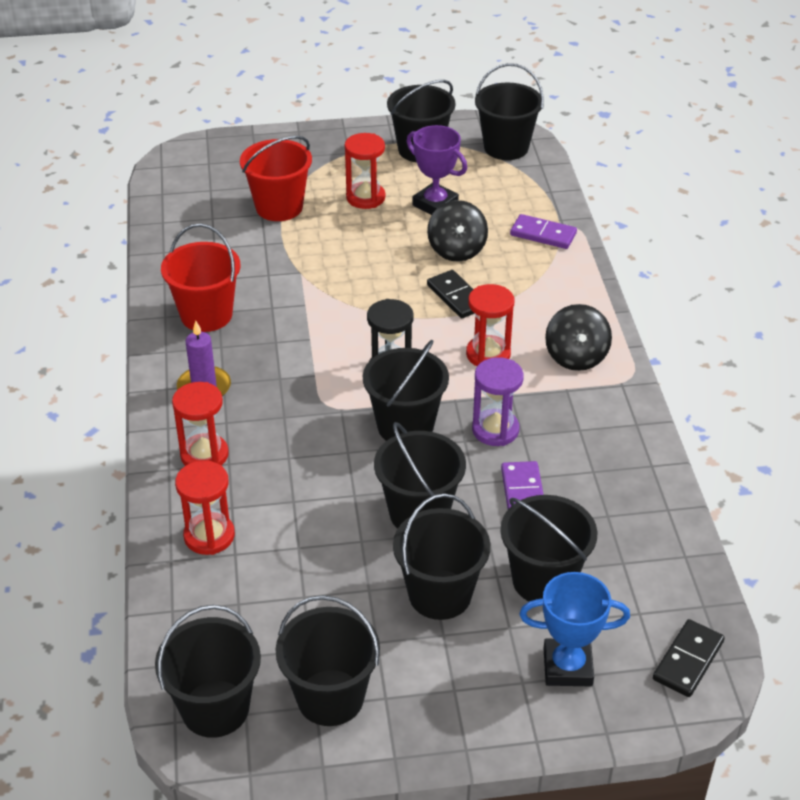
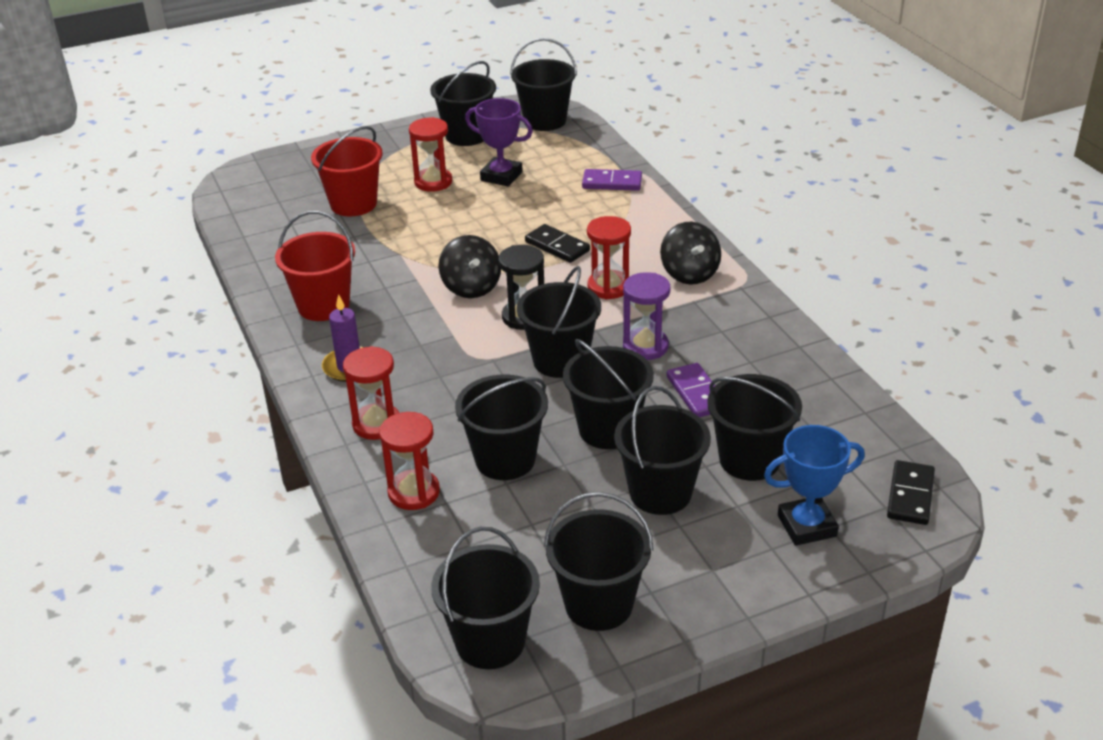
camera: 15 degrees left, 5 degrees down
black spinning top [427,200,488,262] -> black spinning top moved to [438,235,501,298]
none -> black bucket [455,375,548,480]

